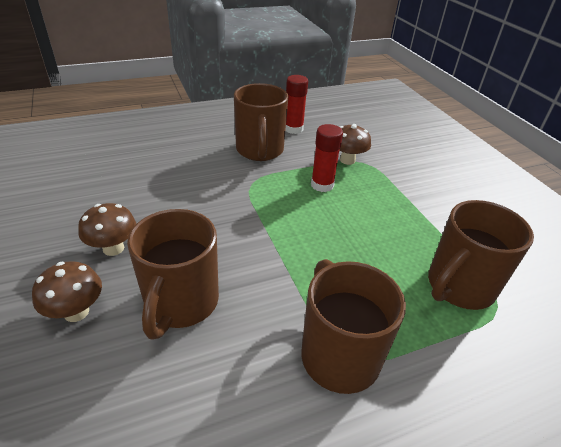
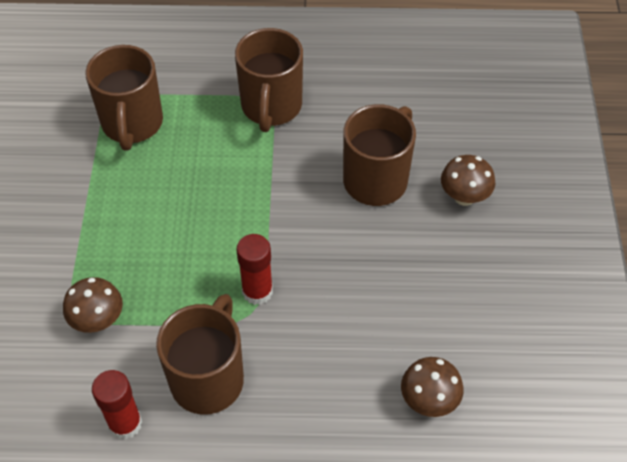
camera: 155 degrees left, 15 degrees up
brown mushroom [78,203,136,256] -> brown mushroom moved to [401,357,464,417]
red glue stick [311,124,343,192] -> red glue stick moved to [236,234,273,305]
brown mug [428,200,534,310] -> brown mug turned 105 degrees clockwise [85,45,163,150]

